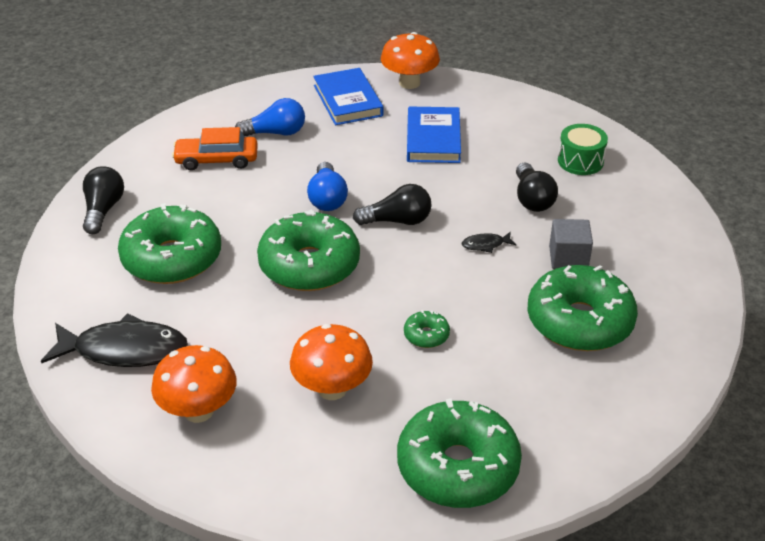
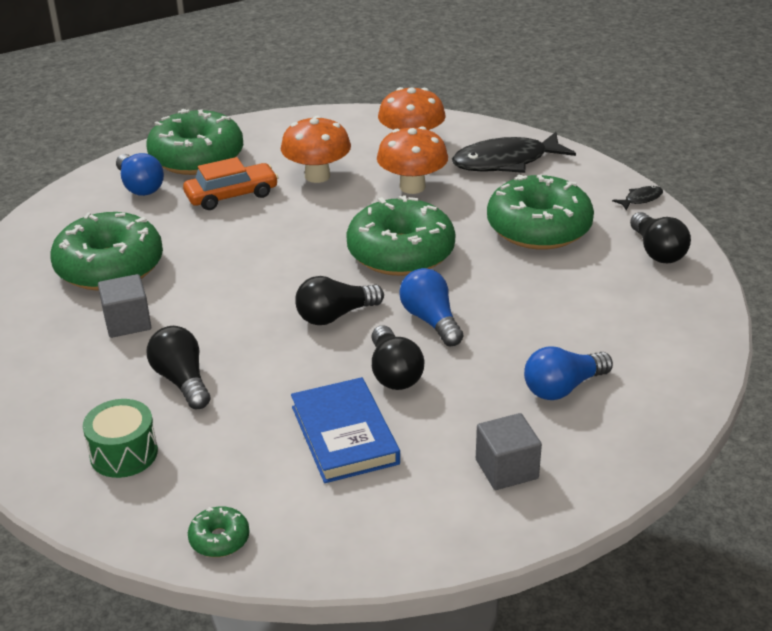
camera: 160 degrees right, 5 degrees down
orange car [172,127,258,170] -> orange car moved to [183,157,279,210]
blue book [313,68,383,125] -> grey cube [476,413,542,490]
orange mushroom [381,32,440,89] -> orange mushroom moved to [377,126,448,194]
green donut [404,310,450,348] -> green donut moved to [188,507,250,557]
black fish [462,232,516,253] -> black fish moved to [612,186,663,210]
none -> blue light bulb [116,153,164,196]
none -> black light bulb [371,325,425,390]

